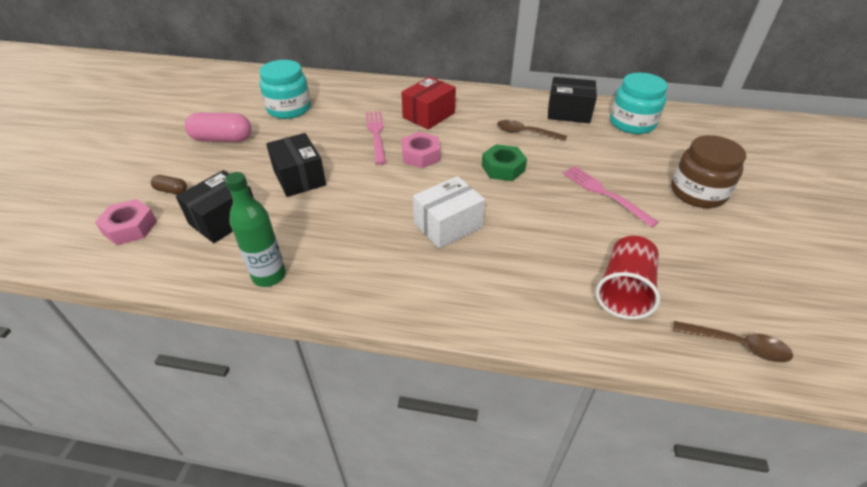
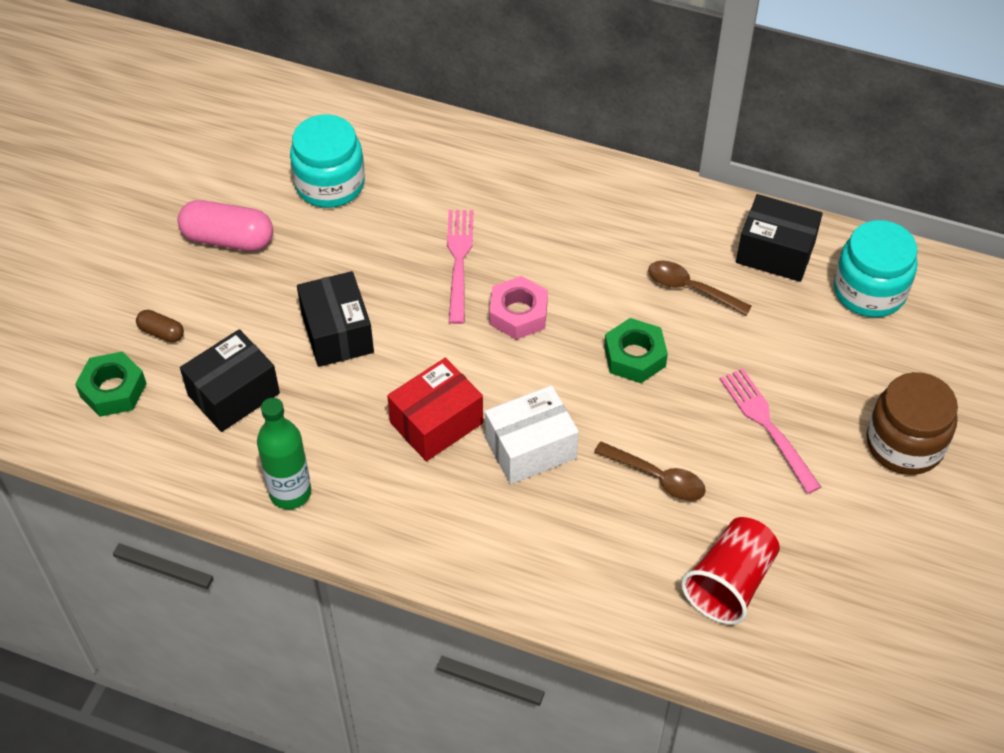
camera: 10 degrees right, 10 degrees up
pink nut [95,199,157,245] -> green nut [75,351,147,417]
red box [401,77,456,130] -> red box moved to [387,358,483,461]
brown spoon [673,321,793,362] -> brown spoon moved to [594,442,706,501]

